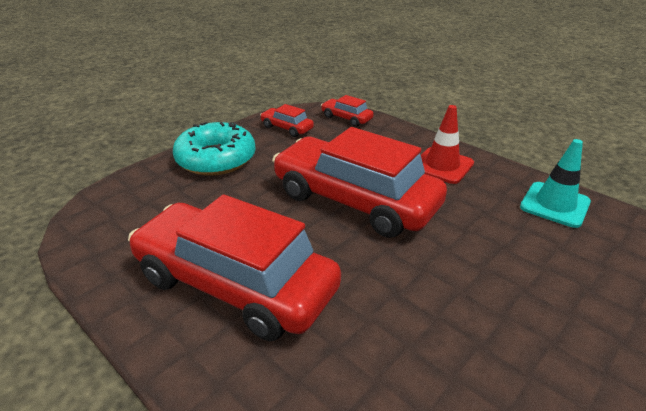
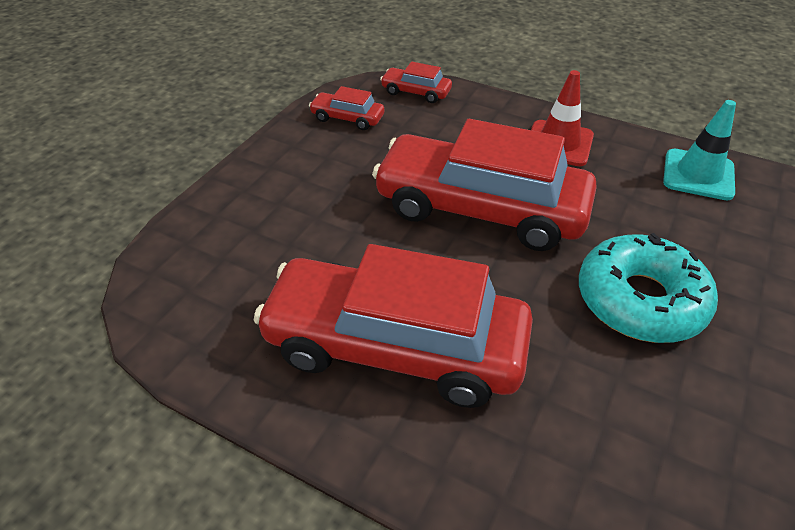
camera: 15 degrees left, 10 degrees up
turquoise donut [173,122,256,176] -> turquoise donut moved to [579,233,718,343]

